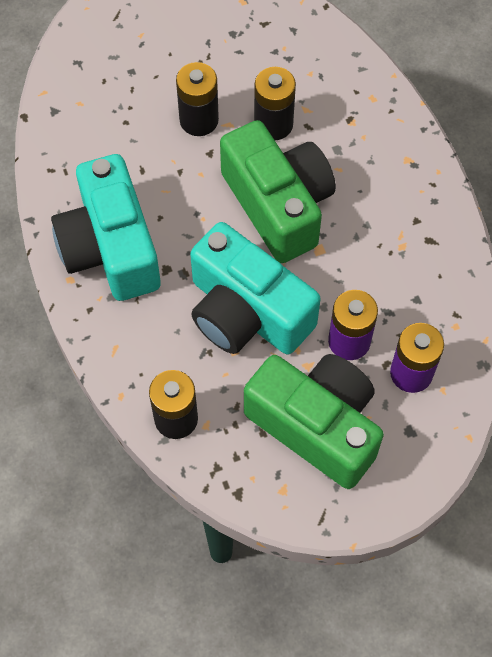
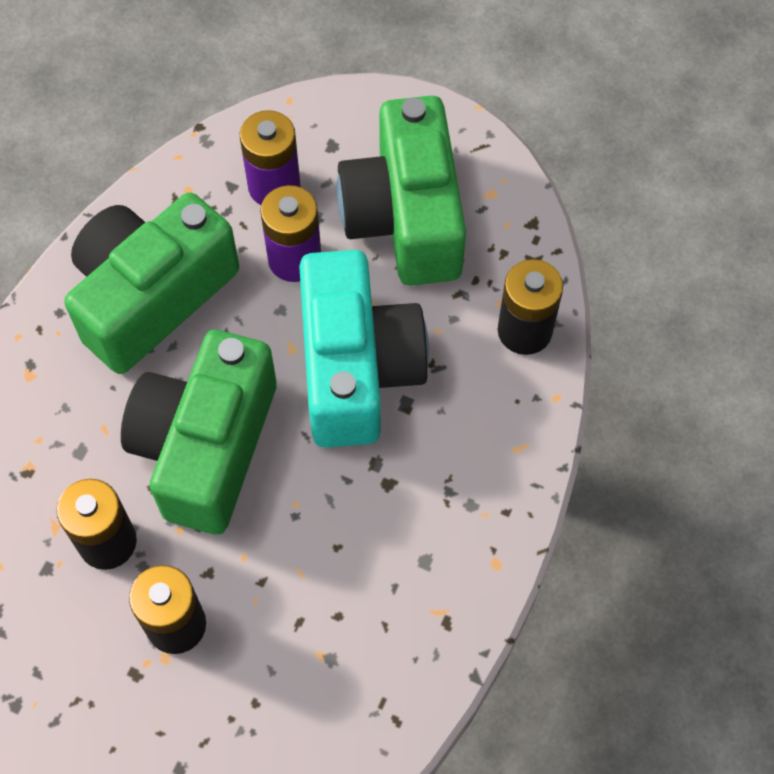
camera: 135 degrees left, 0 degrees up
turquoise camera [51,154,161,301] -> none
none -> green camera [64,192,239,374]

